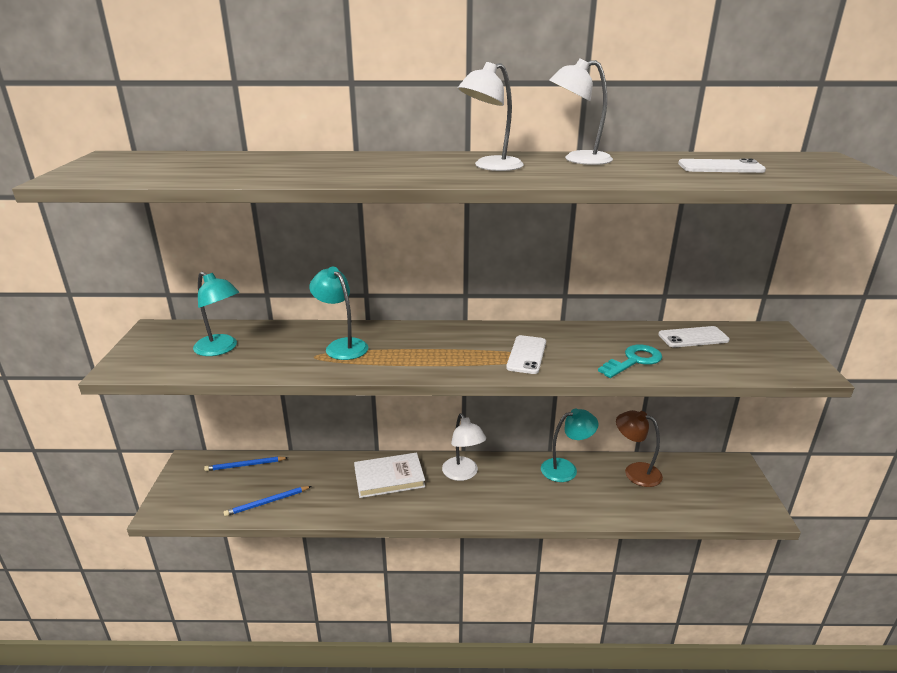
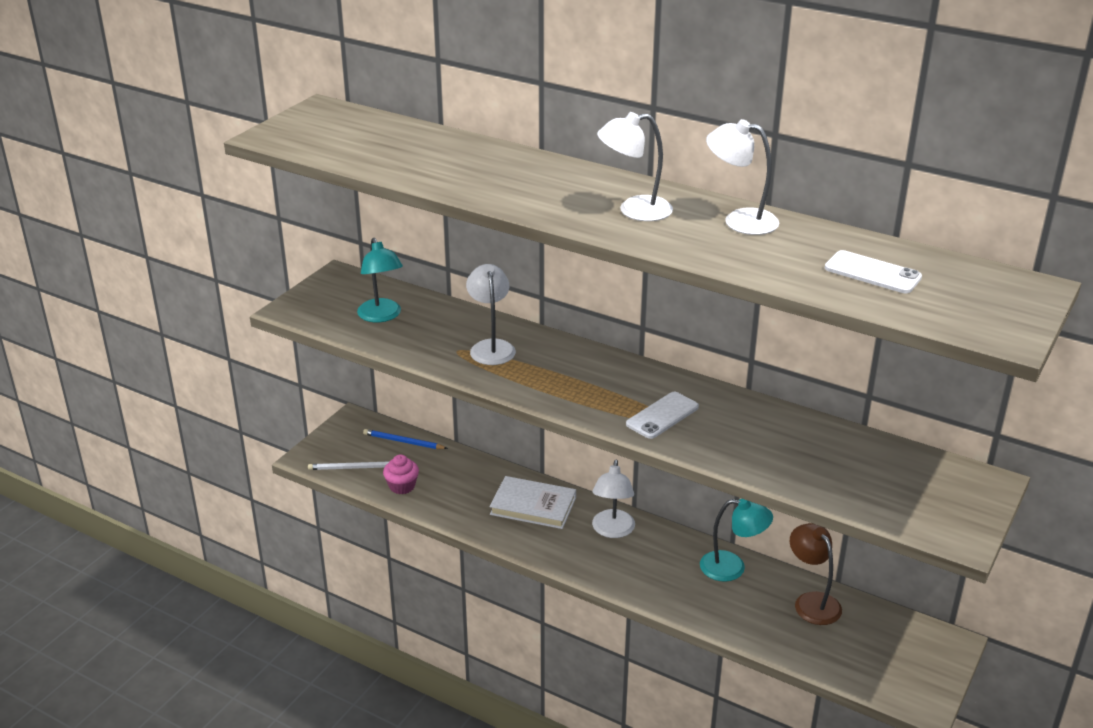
camera: 30 degrees right, 5 degrees up
blue pencil [224,486,312,517] -> pink cupcake [383,454,419,494]
turquoise lamp [309,267,368,360] -> white lamp [466,264,516,365]
turquoise key [598,345,662,378] -> none
white phone [658,326,730,347] -> none
none -> white pencil [308,461,390,470]

